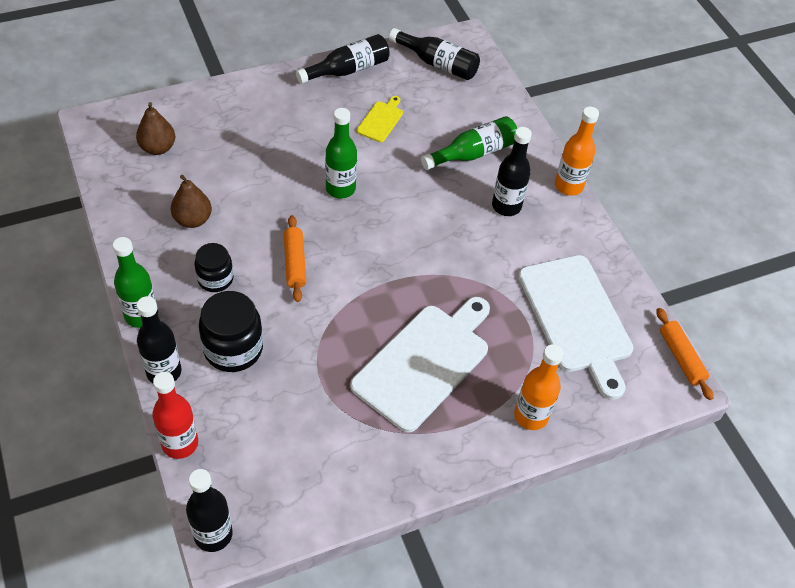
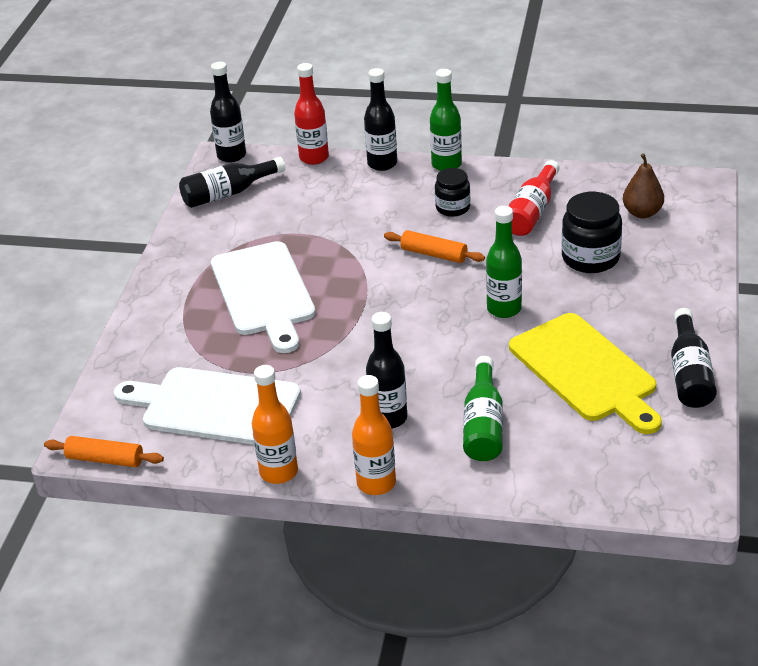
camera: 130 degrees right, 15 degrees down
brown pear [171,175,212,228] -> red bottle [509,160,560,236]
black jar [199,291,263,372] -> black jar moved to [562,192,622,273]
yellow cutting board [357,96,403,142] -> yellow cutting board [509,313,662,434], size x2.24
black bottle [389,28,480,80] -> black bottle moved to [179,157,285,208]
orange bottle [514,344,563,430] -> orange bottle moved to [252,365,298,484]

